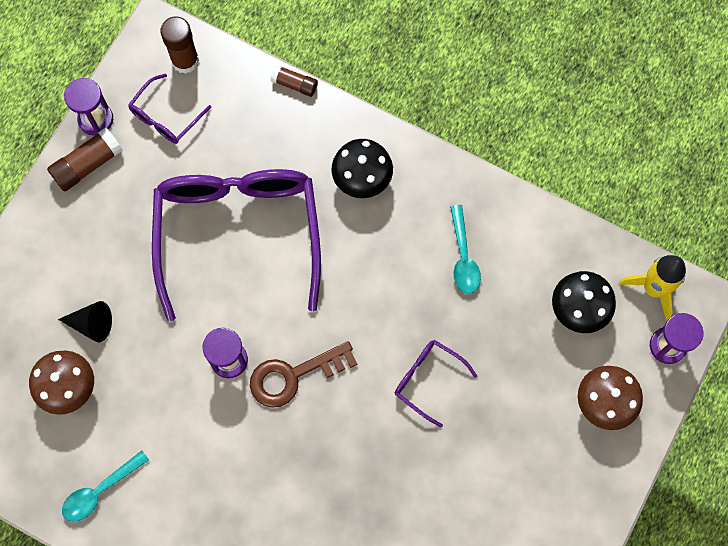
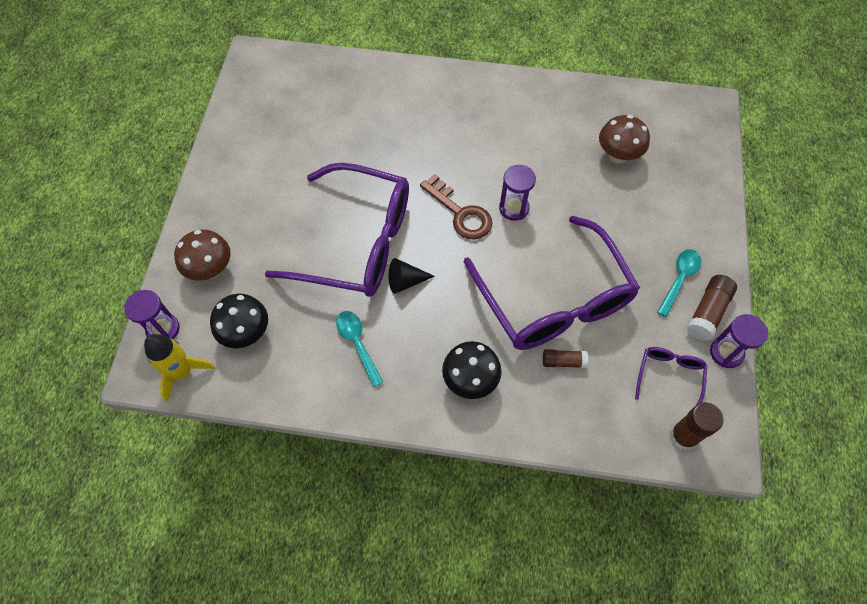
camera: 160 degrees right, 10 degrees down
black cone [58,301,112,342] -> black cone moved to [389,258,435,294]
turquoise spoon [62,450,149,522] -> turquoise spoon moved to [657,249,701,317]
brown key [250,341,357,408] -> brown key turned 90 degrees clockwise [420,174,493,239]
brown glue stick [271,65,318,97] -> brown glue stick moved to [543,349,588,368]
purple glasses [395,340,477,428] -> purple glasses [265,163,409,297], size x2.35

